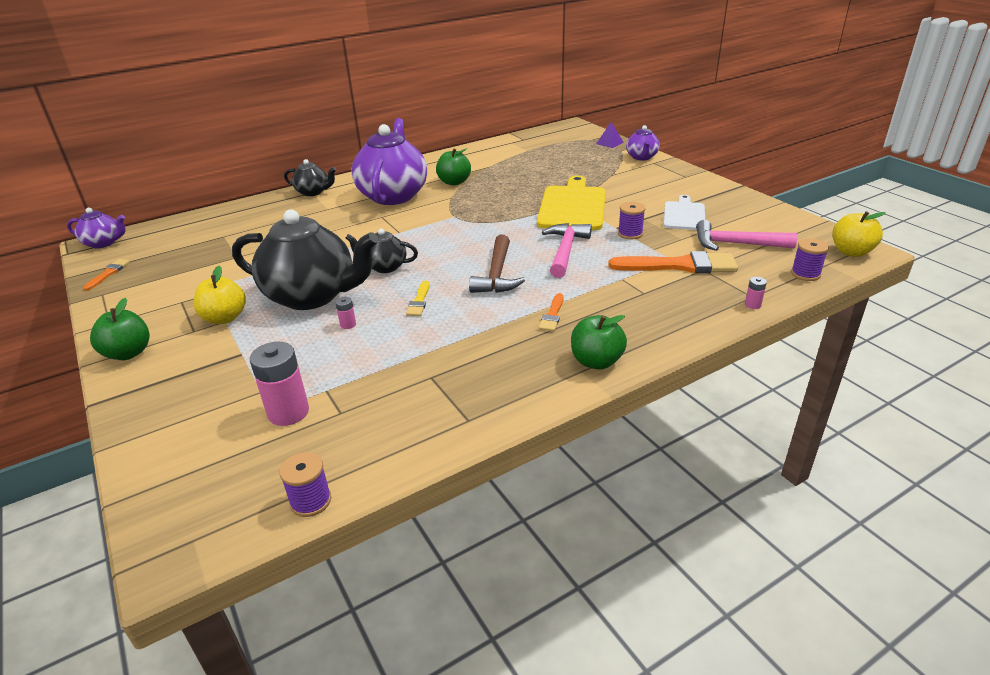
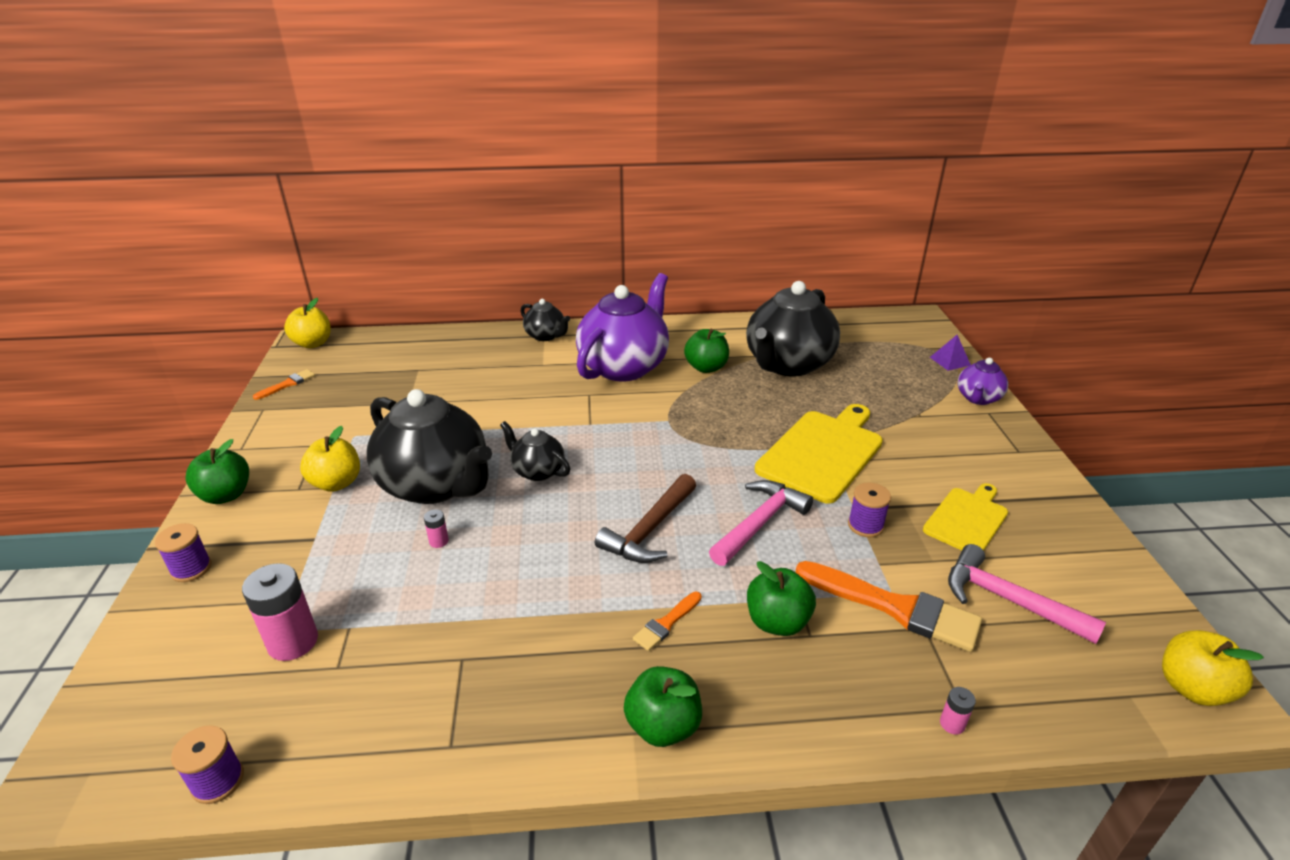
camera: 25 degrees right, 0 degrees up
purple teapot [67,208,125,249] -> yellow apple [284,298,331,348]
yellow brush [406,280,430,316] -> none
white cutting board [664,195,705,230] -> yellow cutting board [923,483,1008,551]
purple spool [791,238,829,281] -> purple spool moved to [155,523,211,582]
none -> black teapot [746,281,840,377]
none -> green apple [747,561,816,636]

